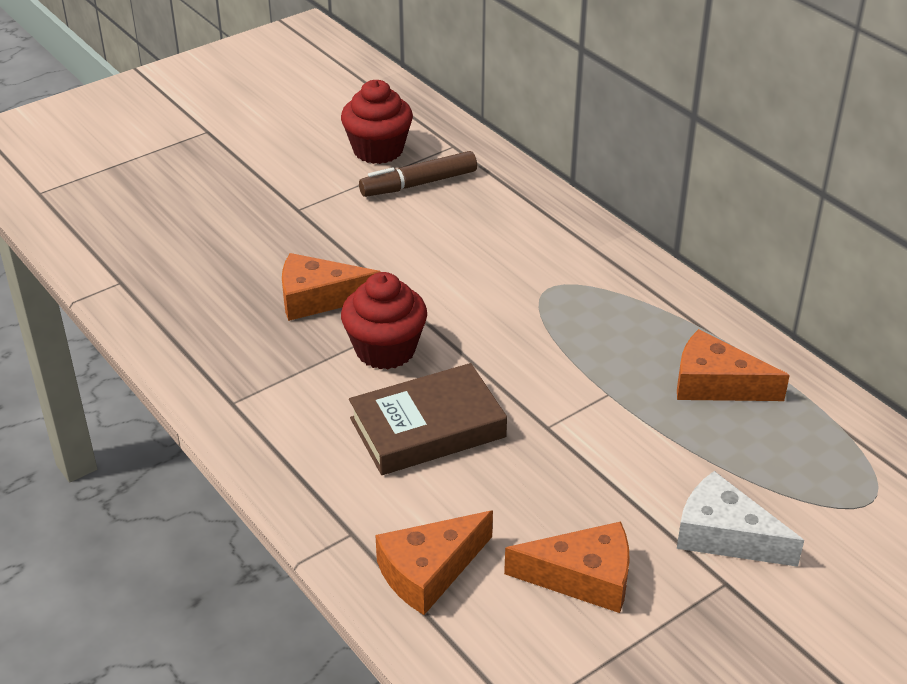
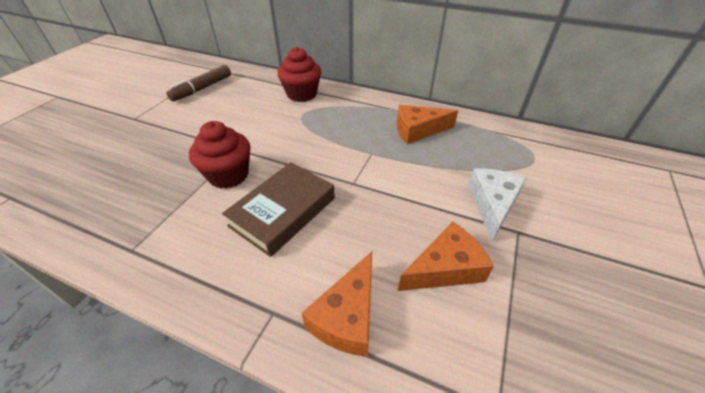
camera: 30 degrees left, 5 degrees up
orange cheese [282,253,381,321] -> none
red cupcake [341,80,413,164] -> red cupcake moved to [277,47,321,102]
white cheese [677,471,804,567] -> white cheese turned 105 degrees clockwise [468,169,527,241]

